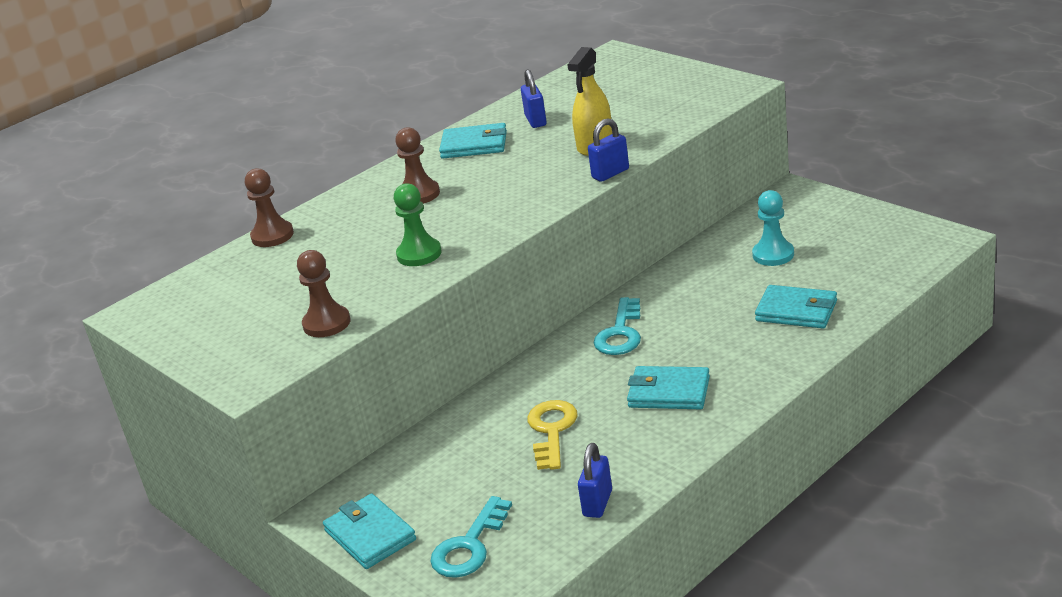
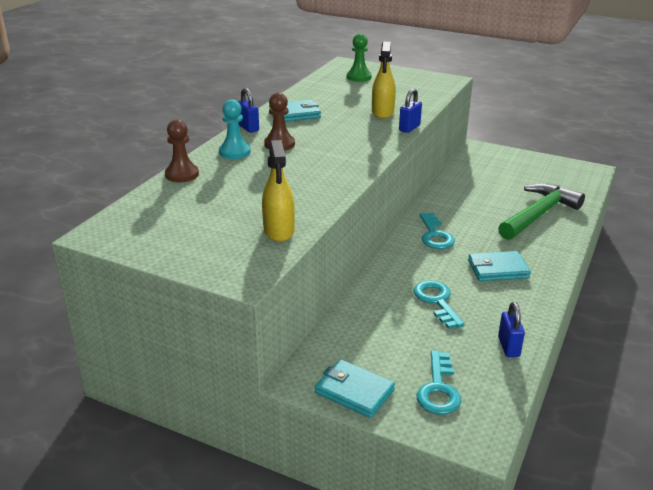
camera: 25 degrees left, 0 degrees up
brown pawn [297,250,350,337] -> yellow spray bottle [262,140,295,242]
green pawn [394,183,441,266] -> green pawn moved to [347,34,372,82]
blue padlock [521,69,547,128] -> blue padlock moved to [238,88,259,133]
yellow key [527,400,578,470] -> turquoise key [414,280,465,329]
turquoise pawn [752,190,794,266] -> turquoise pawn moved to [219,99,251,159]
turquoise wallet [755,285,837,328] -> green hammer [498,183,585,240]

